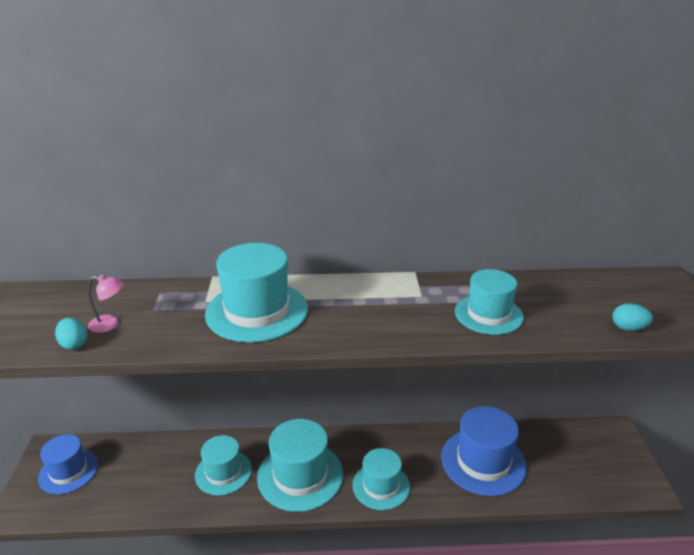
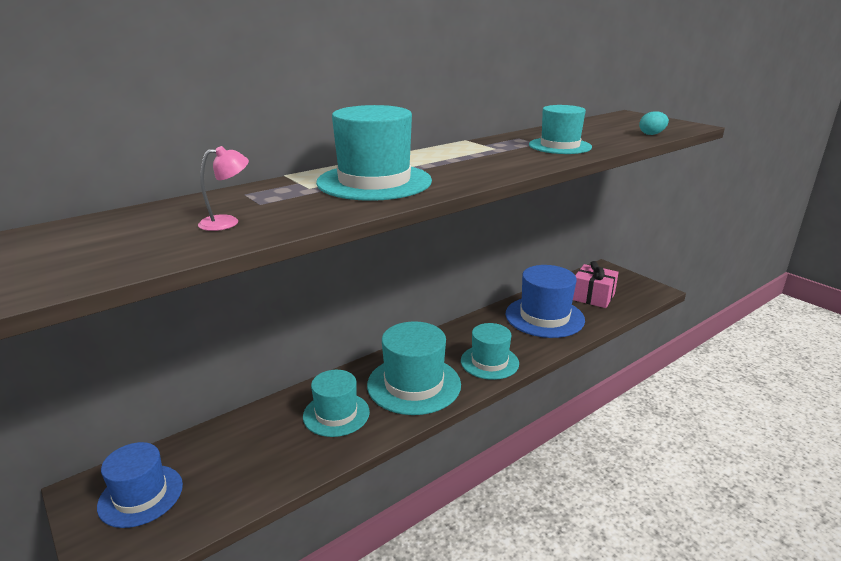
camera: 35 degrees left, 5 degrees down
turquoise egg [55,318,87,350] -> none
none -> pink gift [573,261,619,308]

